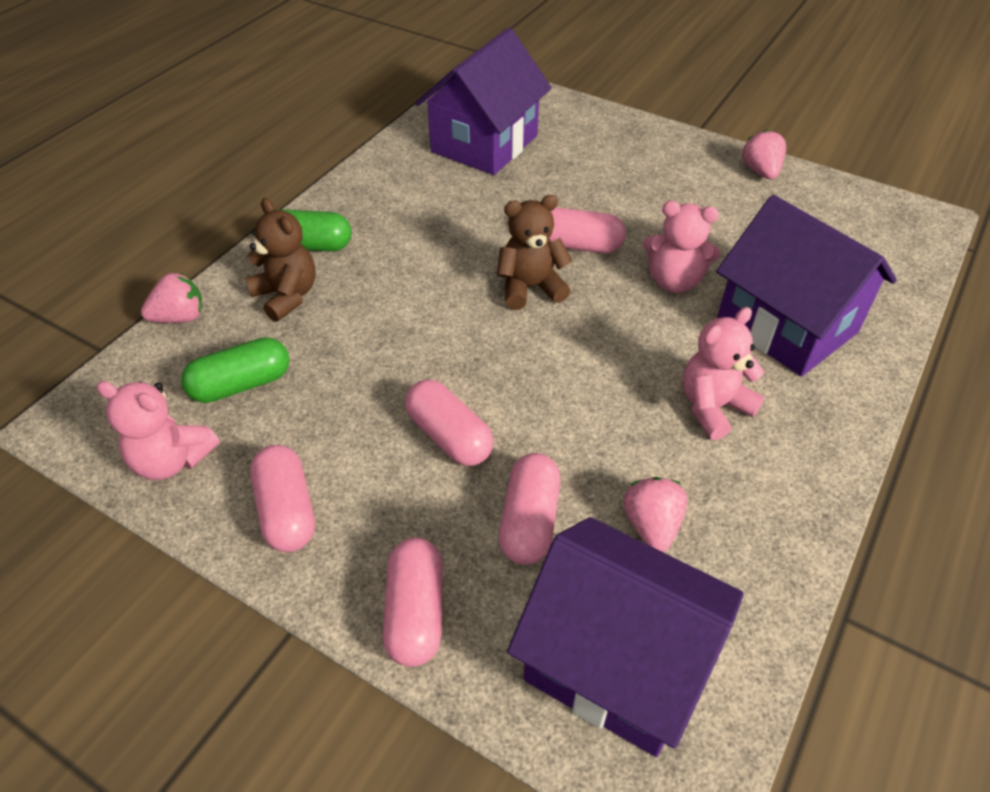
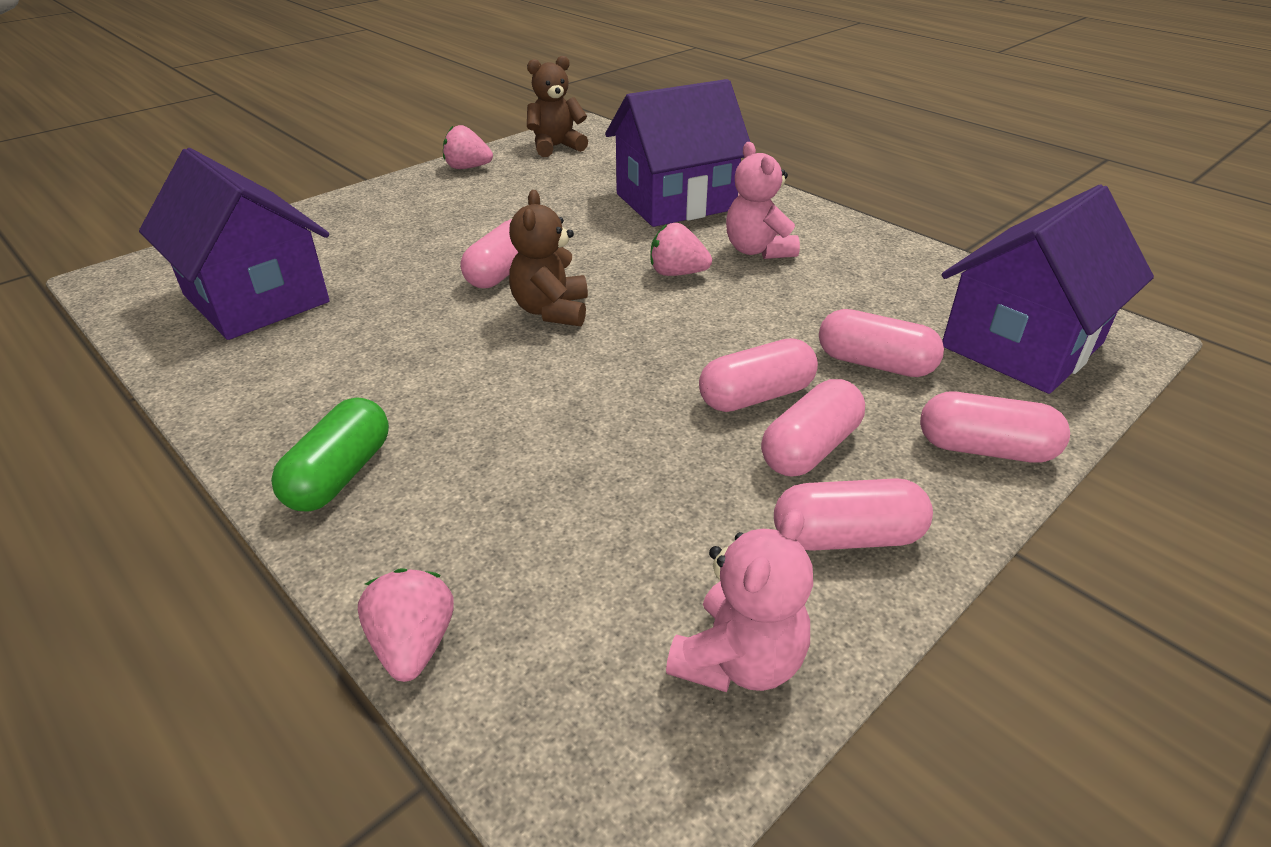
camera: 75 degrees left, 10 degrees down
green capsule [181,337,290,403] -> none
brown teddy bear [245,198,316,322] -> brown teddy bear moved to [527,56,588,157]
pink strawberry [623,477,688,552] -> pink strawberry moved to [650,223,712,276]
pink teddy bear [643,201,720,293] -> none
none -> pink capsule [761,379,865,476]

